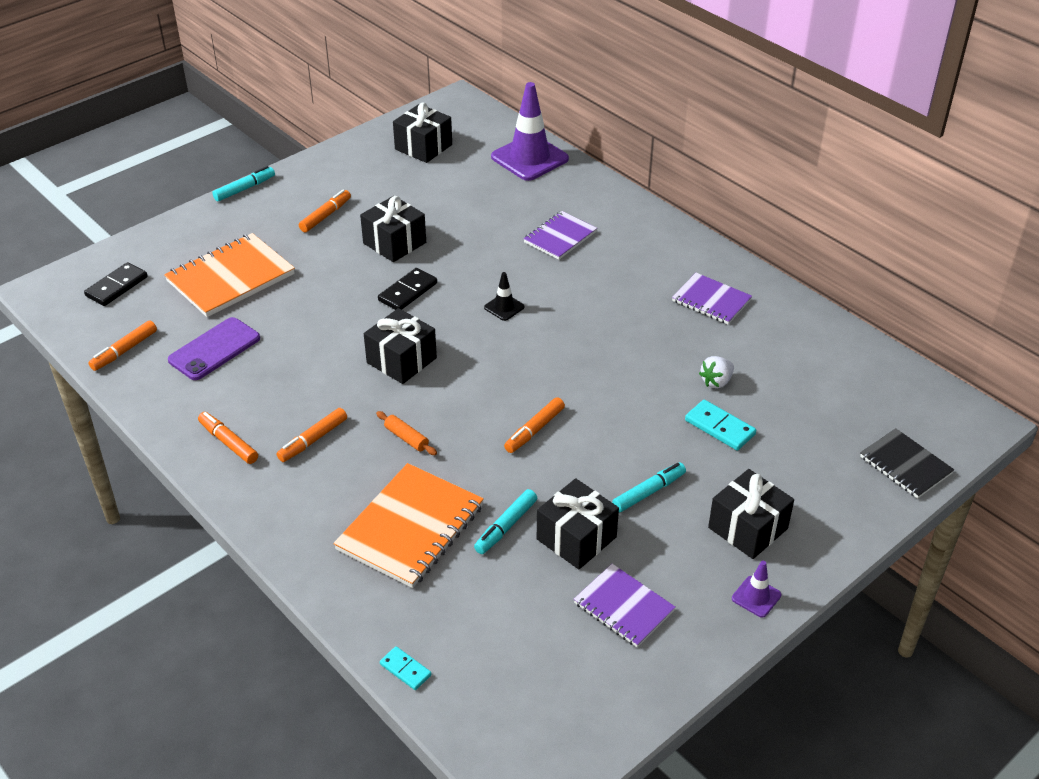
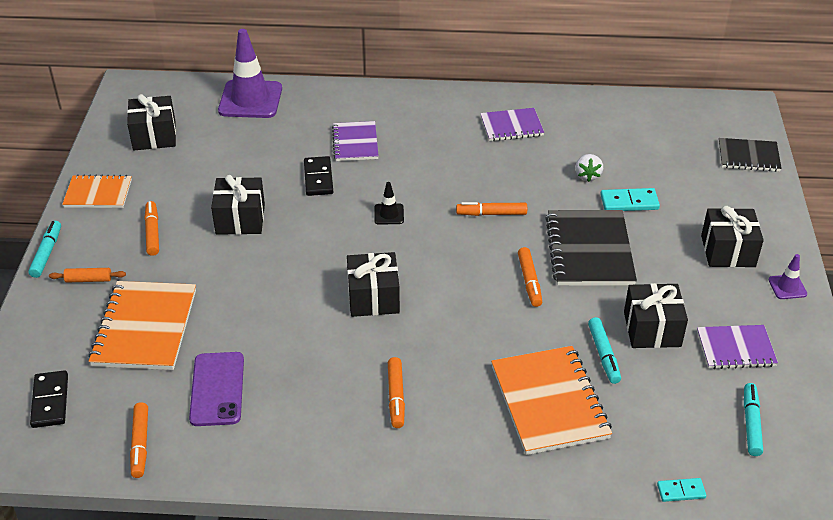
camera: 45 degrees left, 0 degrees up
orange marker [198,412,258,464] -> orange marker moved to [456,202,527,216]
orange rolling pin [376,411,437,455] -> orange rolling pin moved to [49,268,126,283]
black domino [378,268,437,310] -> black domino moved to [304,156,333,196]
turquoise marker [612,462,686,512] -> turquoise marker moved to [744,383,763,456]
none -> orange notebook [62,174,132,208]
none -> black notebook [545,210,637,286]

